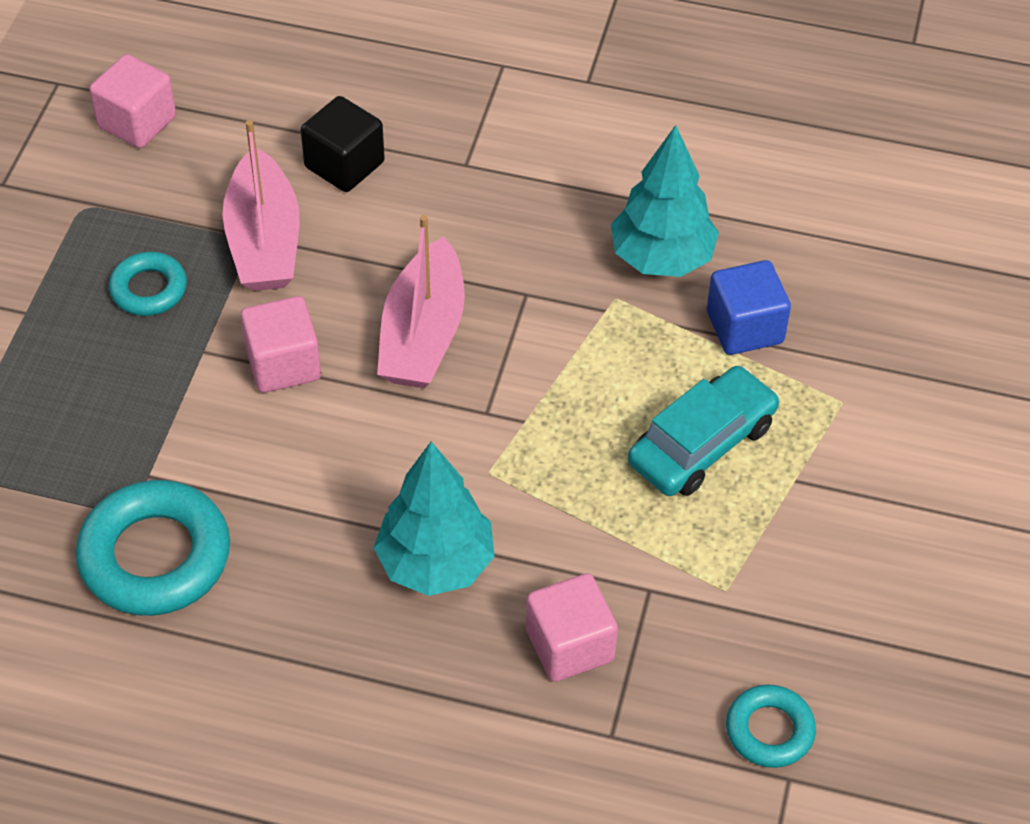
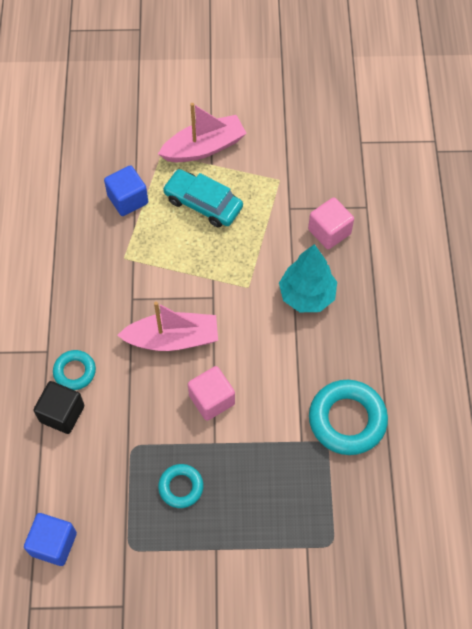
camera: 105 degrees left, 10 degrees up
pink cube [89,54,176,148] -> blue cube [24,513,77,566]
pink boat [222,120,300,291] -> pink boat moved to [158,103,247,162]
turquoise tree [611,125,719,277] -> none
turquoise ring [726,684,816,768] -> turquoise ring moved to [53,350,96,390]

